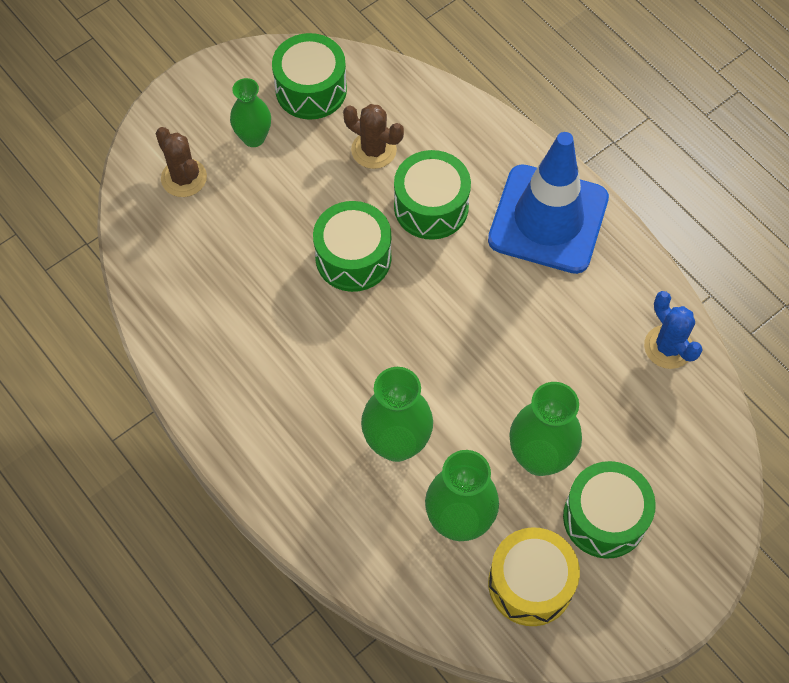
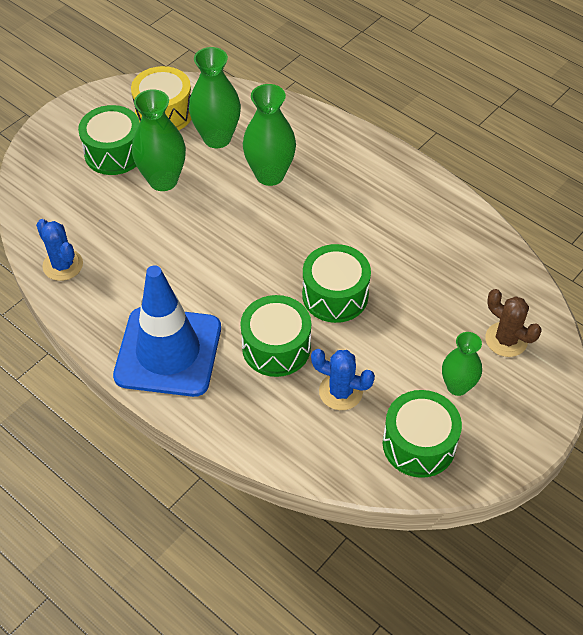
camera: 170 degrees right, 10 degrees down
brown cactus [343,104,404,169] -> blue cactus [311,349,375,410]

